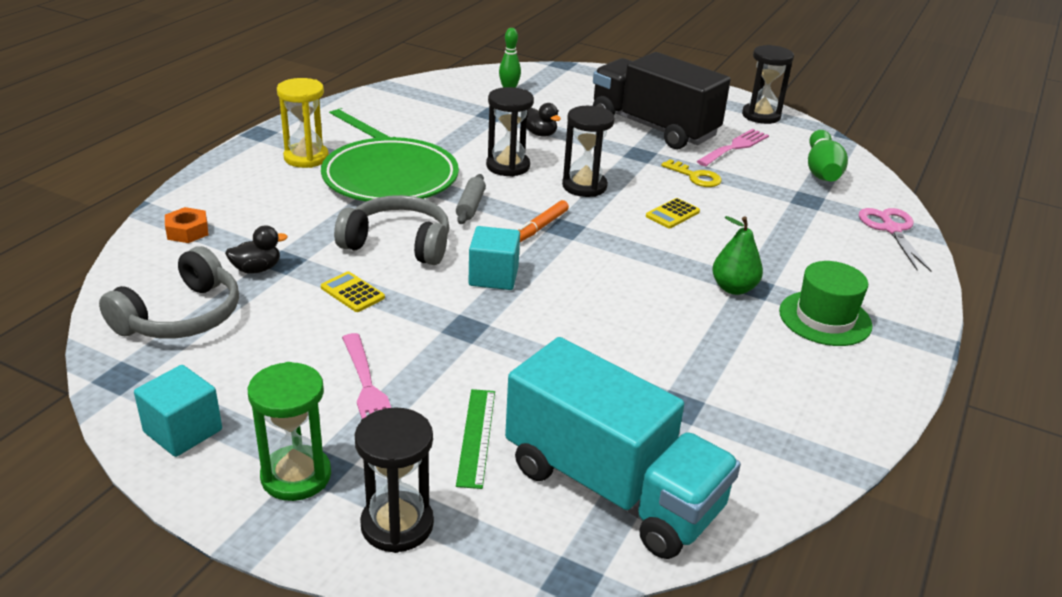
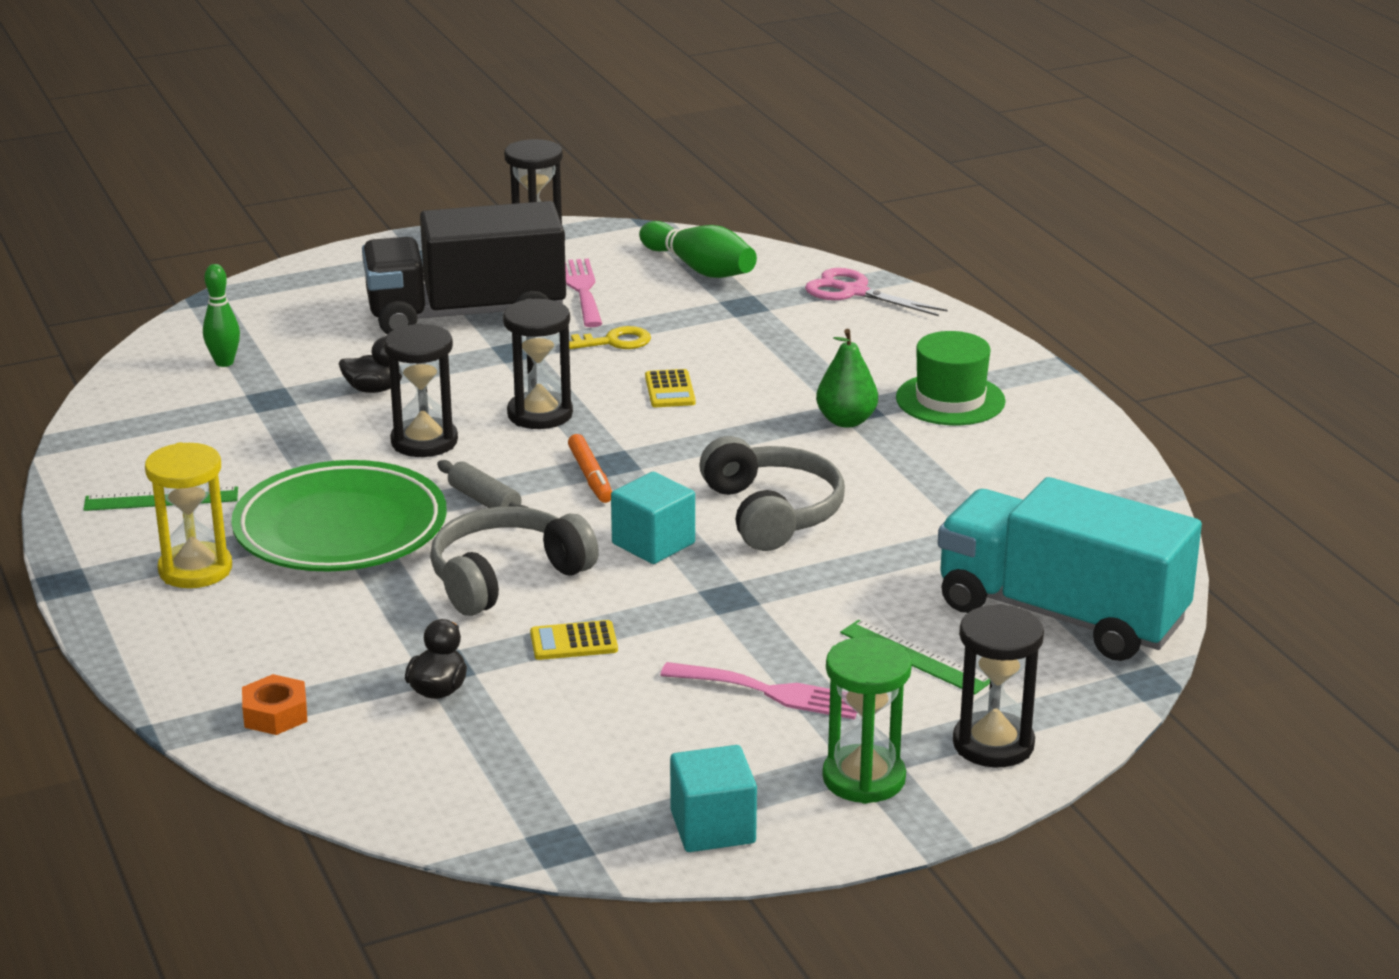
camera: 50 degrees left, 5 degrees down
grey headphones [99,246,239,339] -> grey headphones moved to [699,436,845,551]
turquoise truck [505,337,741,559] -> turquoise truck turned 135 degrees counterclockwise [938,477,1202,661]

